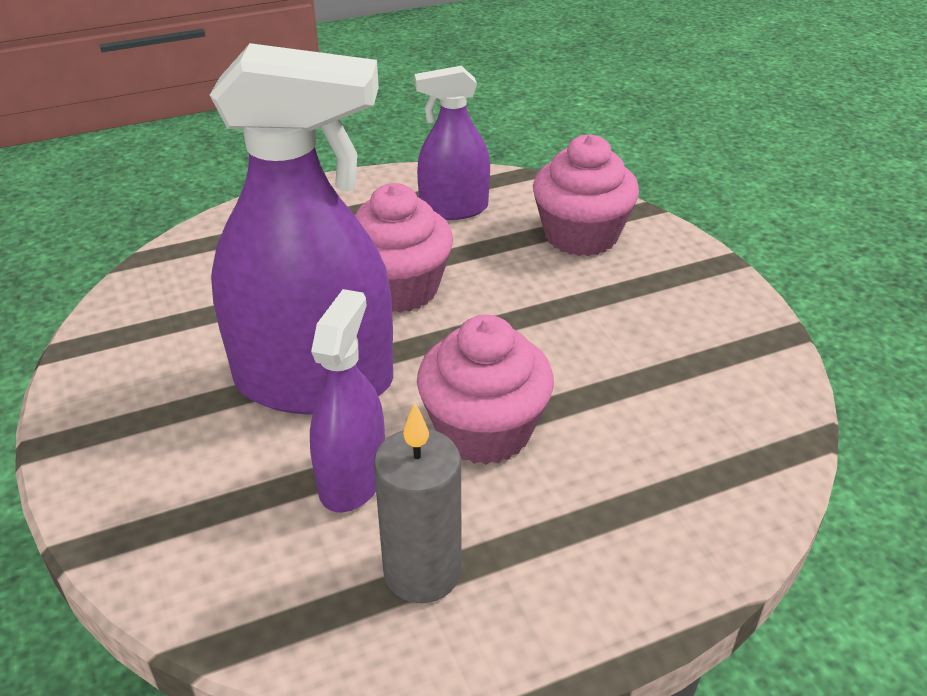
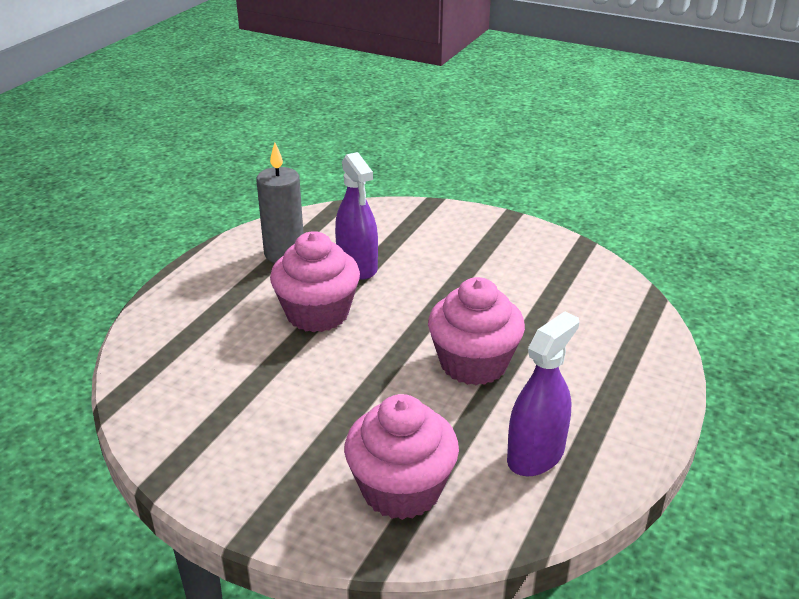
camera: 140 degrees right, 5 degrees down
purple spray bottle [210,43,393,414] -> none

